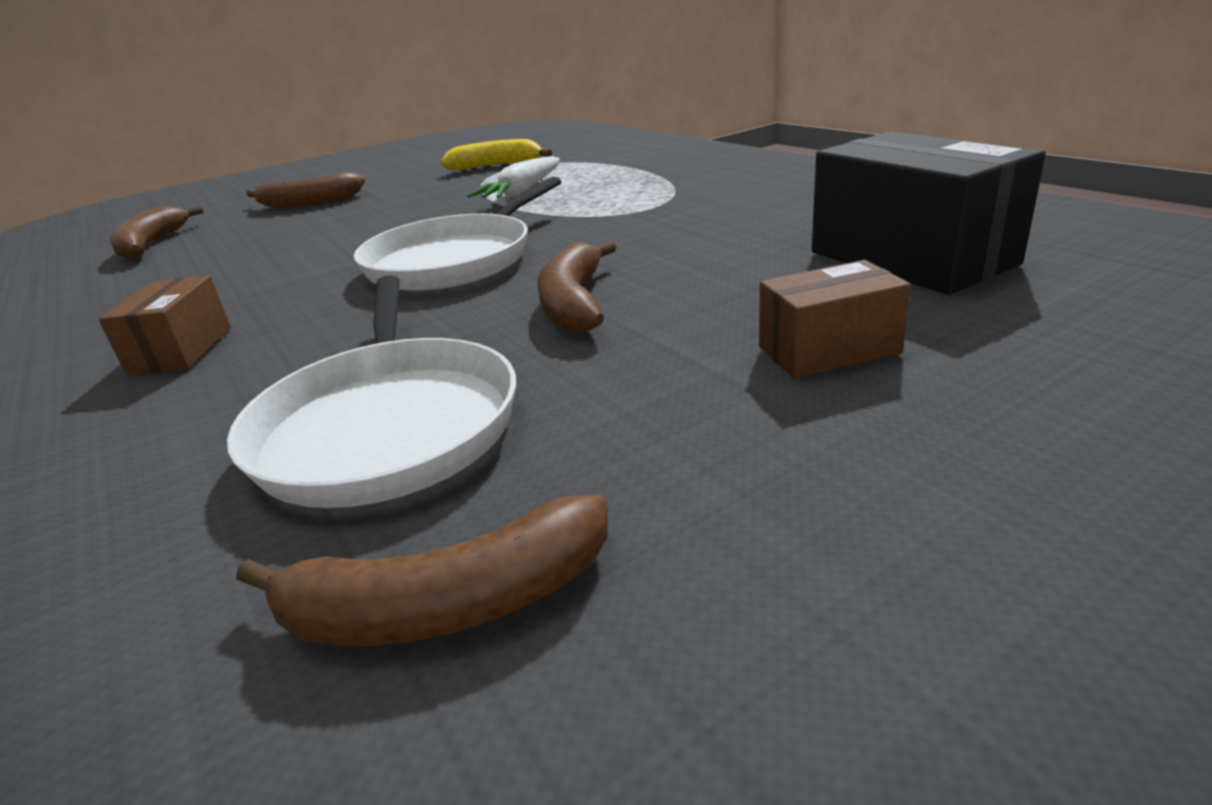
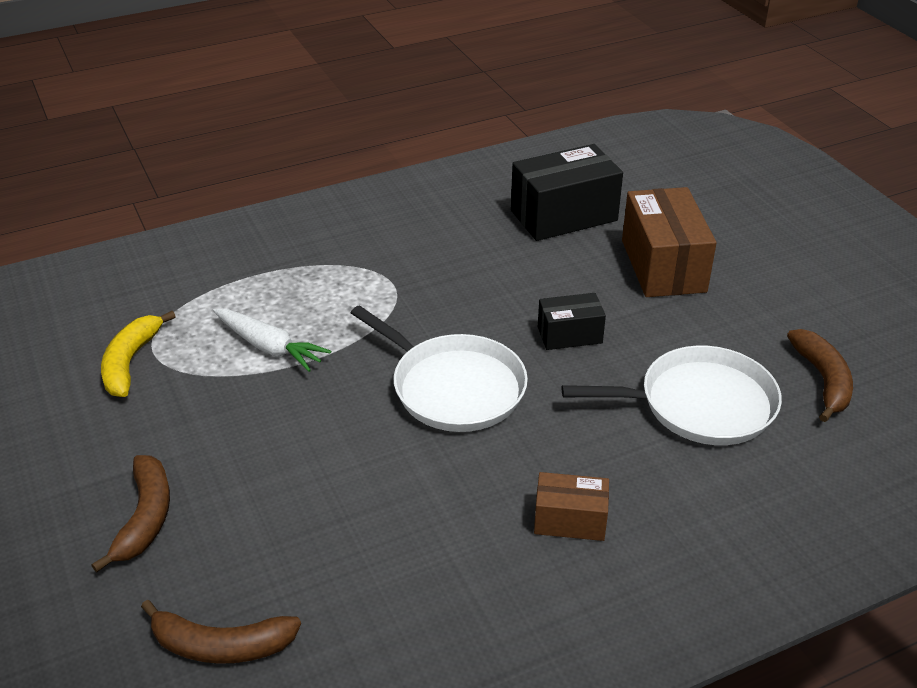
camera: 85 degrees left, 10 degrees up
brown banana [538,241,616,333] -> black box [538,293,606,350]
brown box [759,260,911,378] -> brown box [622,187,717,297], size x1.80

